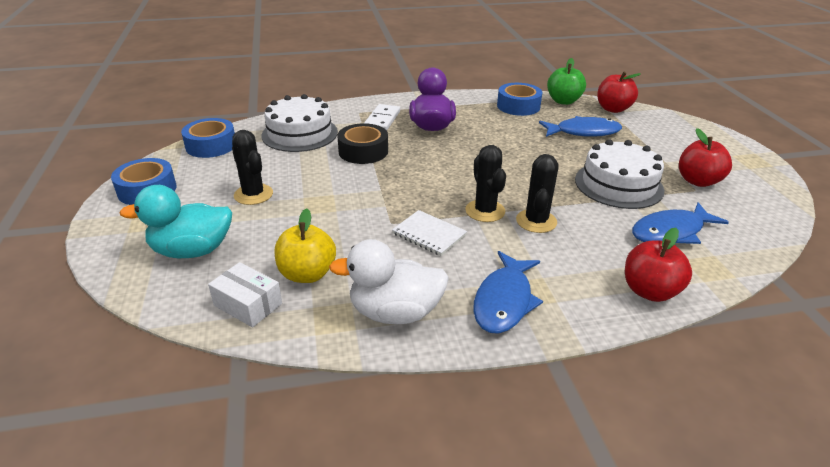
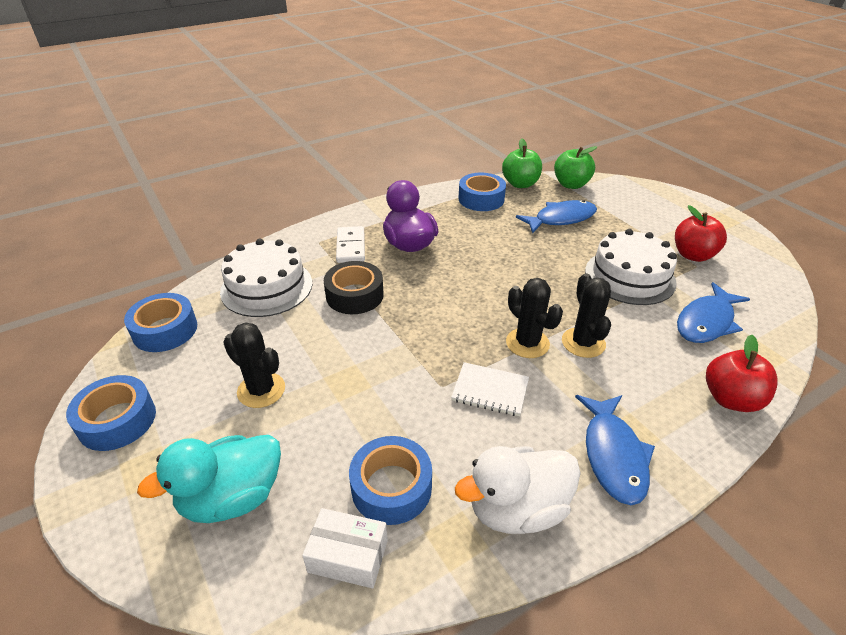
camera: 20 degrees left, 5 degrees up
yellow apple [274,208,336,283] -> blue tape [349,436,432,525]
red apple [597,72,641,113] -> green apple [554,146,597,189]

